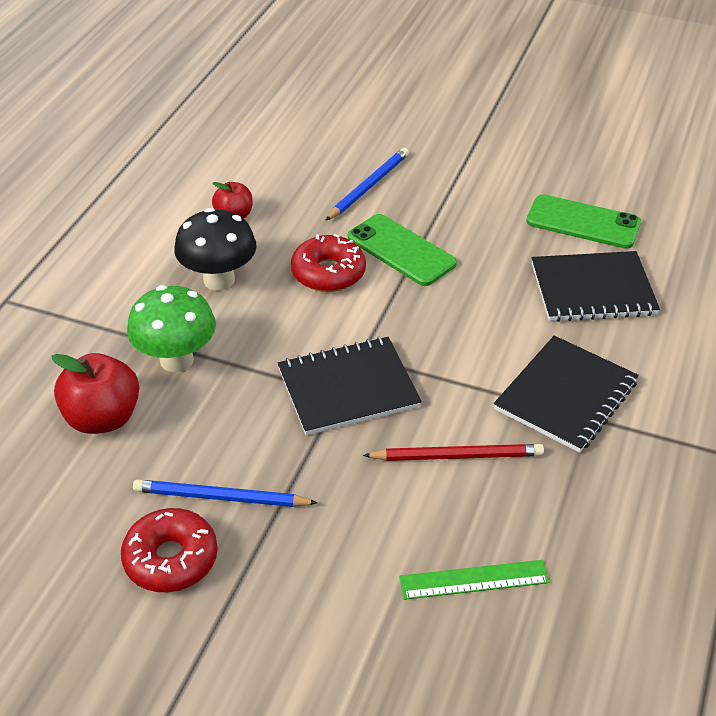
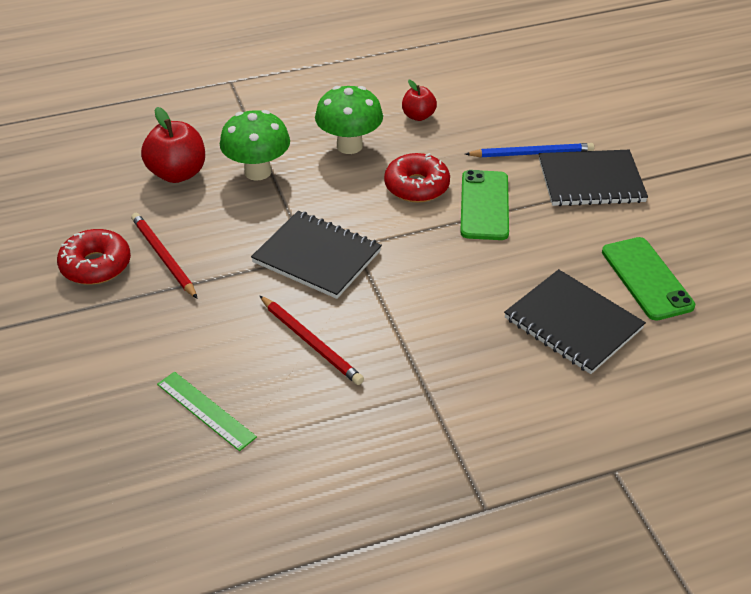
camera: 50 degrees right, 0 degrees up
blue pencil [133,479,318,507] -> red pencil [131,213,198,299]
black mushroom [174,208,257,291] -> green mushroom [315,86,383,154]
black notebook [494,336,639,453] -> black notebook moved to [539,150,648,206]

